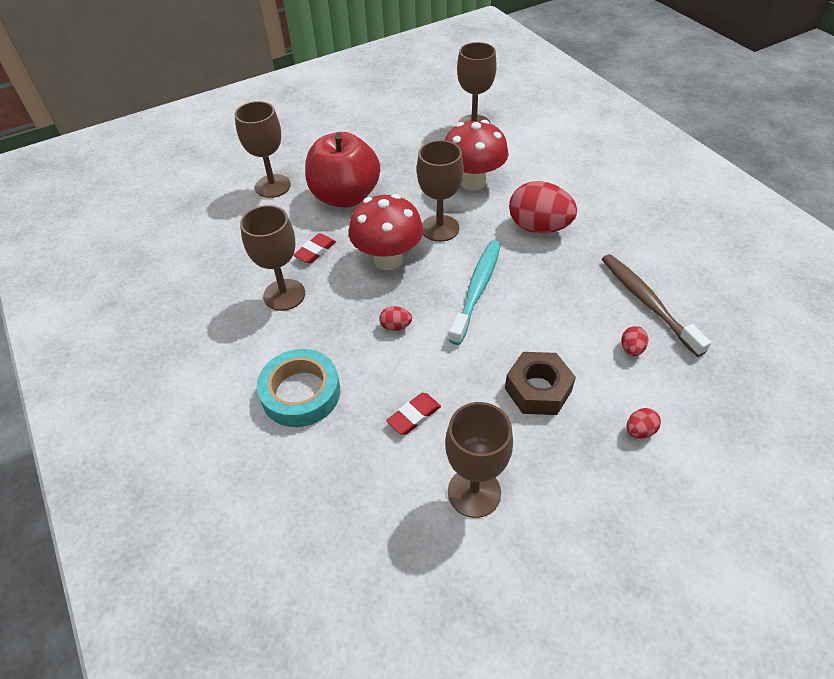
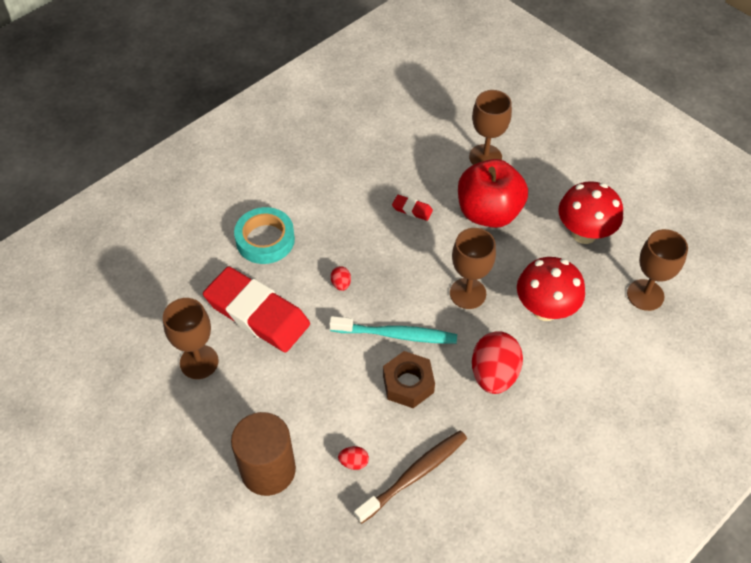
camera: 75 degrees right, 5 degrees up
brown goblet [240,205,305,311] -> none
red mushroom [349,194,423,270] -> red mushroom moved to [559,181,623,244]
red eraser [386,393,441,435] -> red eraser [203,266,310,352], size x2.49
brown nut [505,352,576,415] -> brown nut moved to [383,351,435,408]
red egg [626,408,661,439] -> brown cylinder [231,412,296,496]

